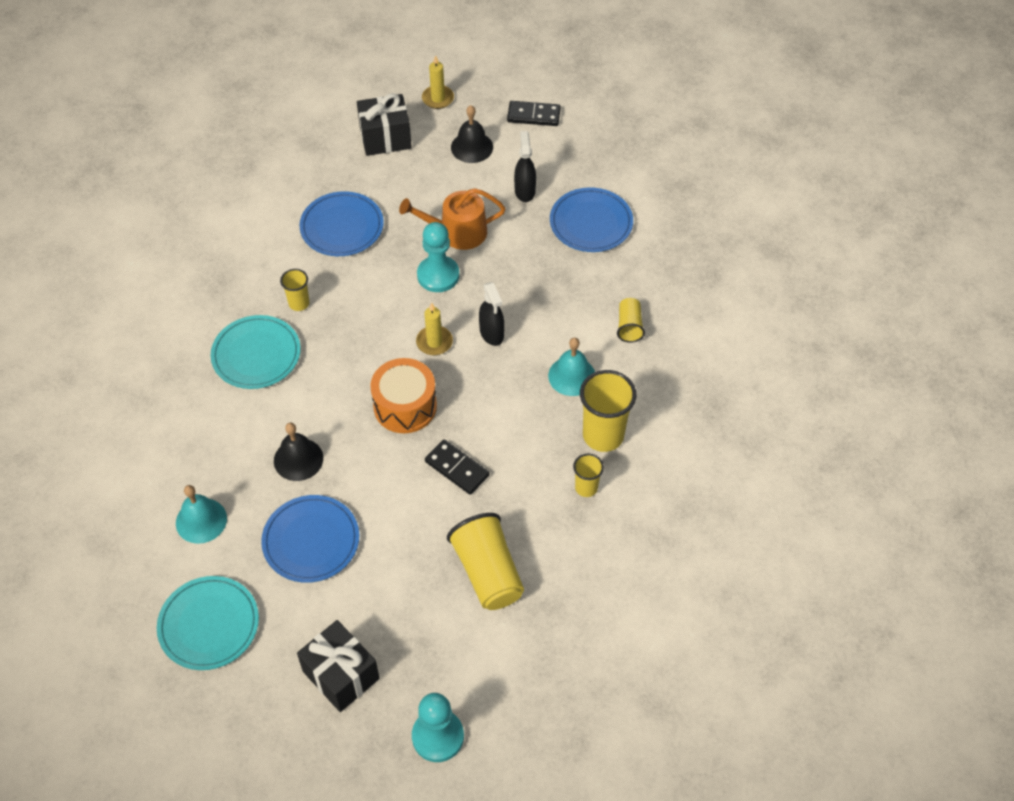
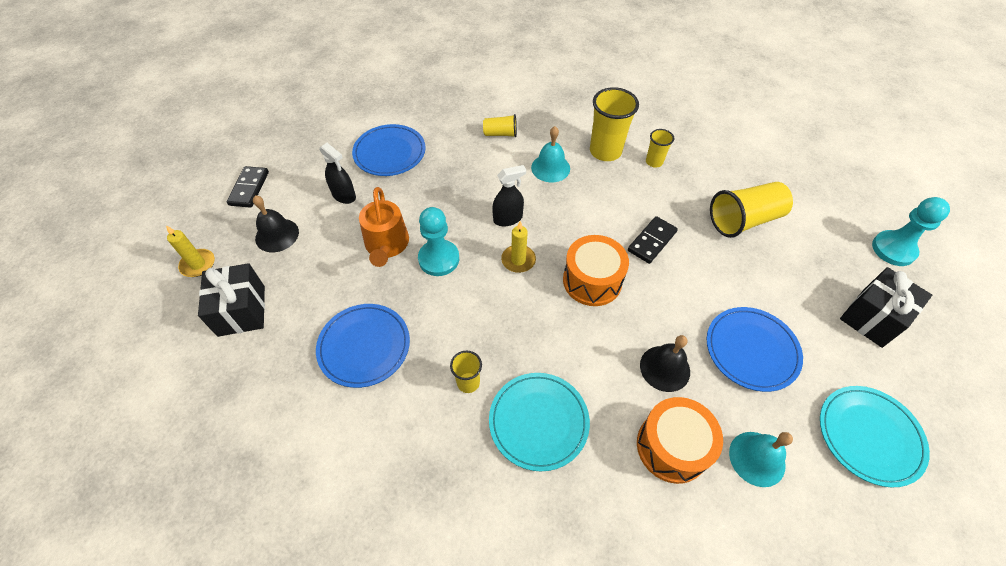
camera: 90 degrees left, 0 degrees up
black spray bottle [514,131,536,202] -> black spray bottle turned 135 degrees counterclockwise [319,143,356,204]
none -> orange drum [637,397,723,484]

